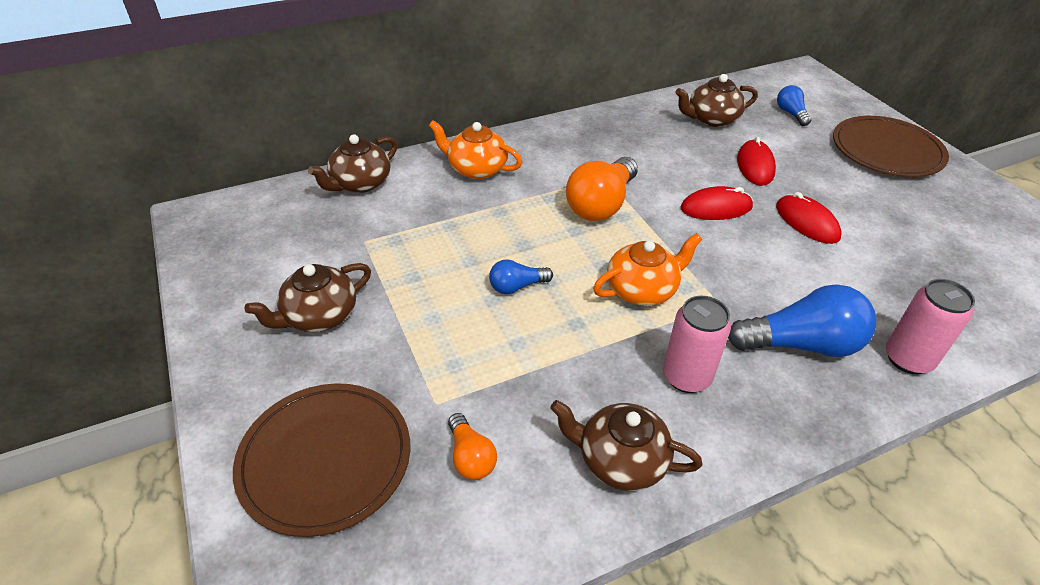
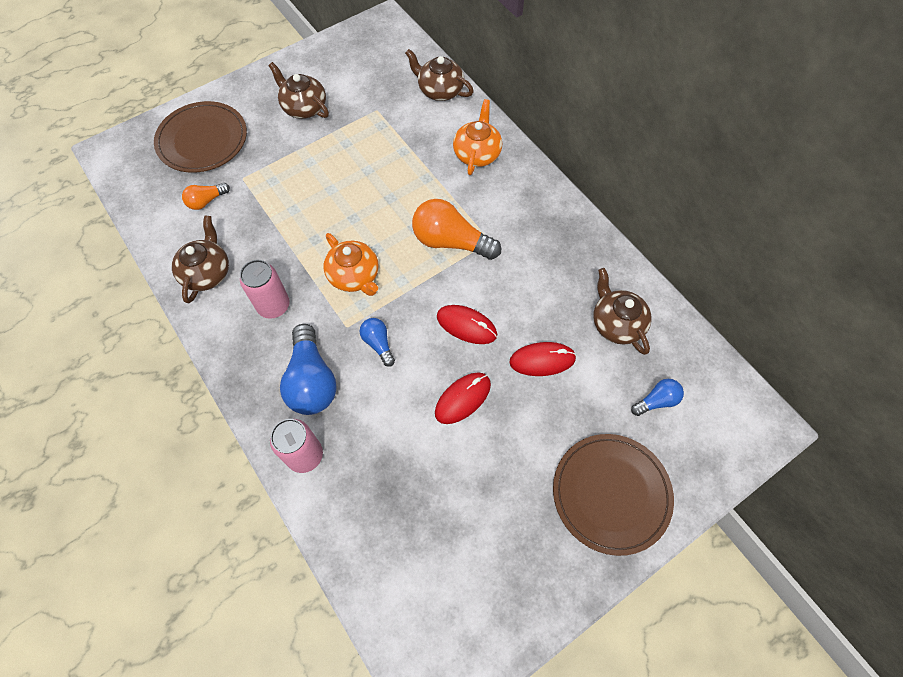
camera: 80 degrees right, 20 degrees up
blue light bulb [489,259,553,294] -> blue light bulb moved to [360,318,395,367]
red mouse [681,186,753,220] -> red mouse turned 45 degrees counterclockwise [437,305,497,344]

